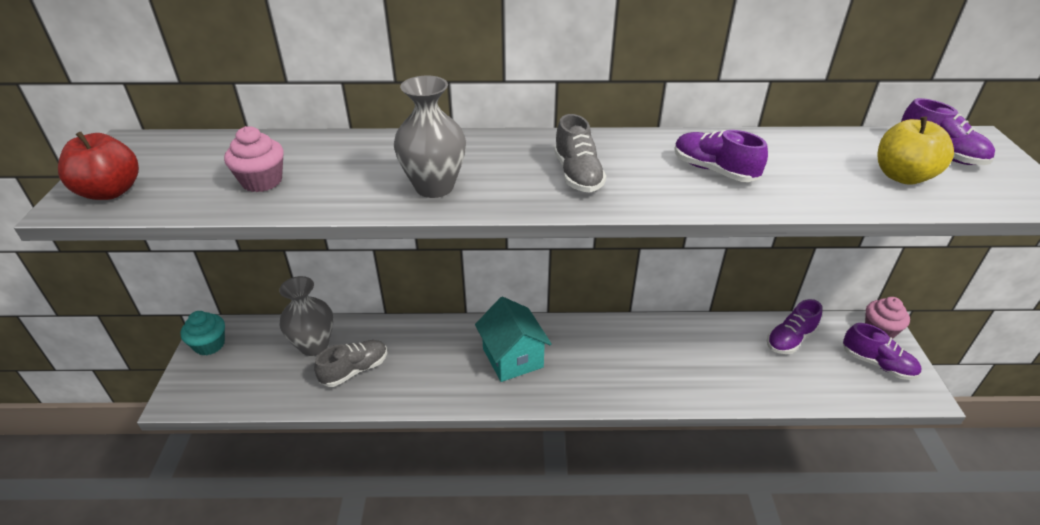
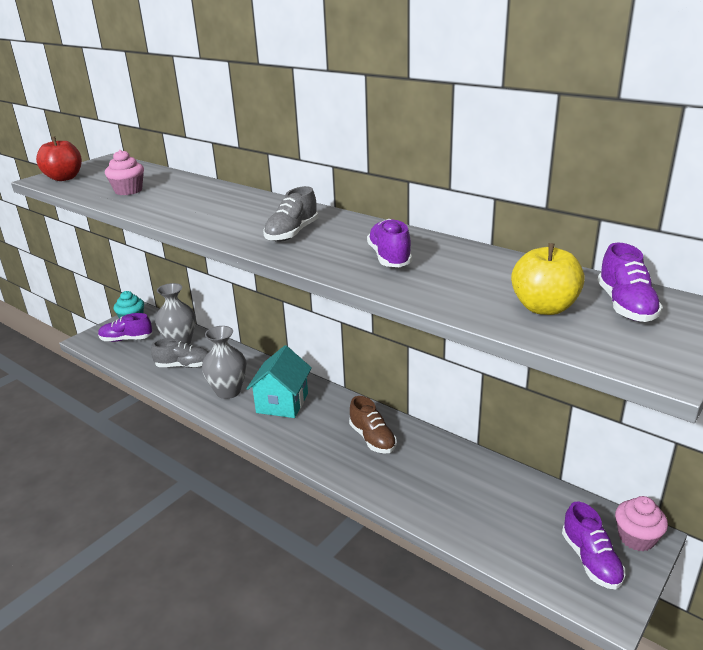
camera: 40 degrees right, 10 degrees down
grey vase [394,76,466,198] -> grey vase moved to [202,326,247,399]
purple shoe [767,299,822,354] -> purple shoe moved to [98,313,152,342]
none -> brown shoe [349,396,397,454]

